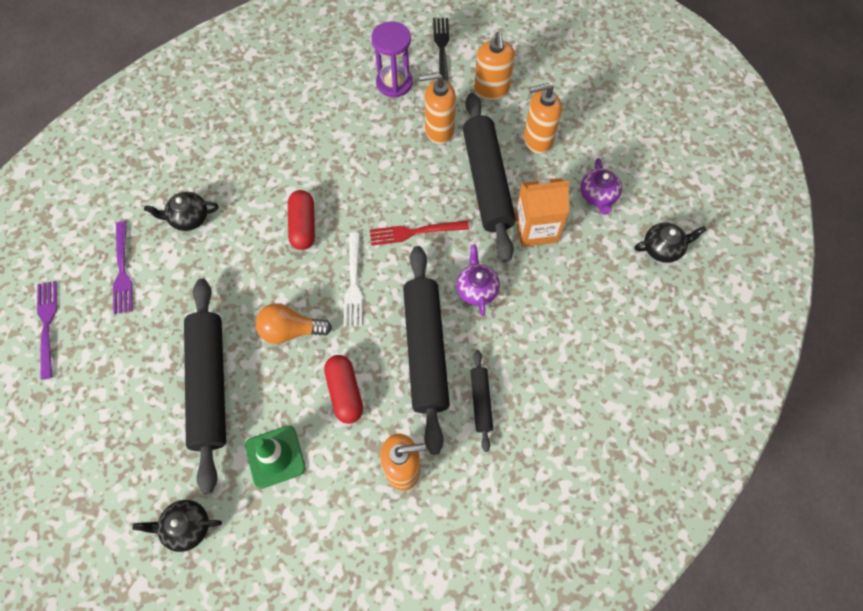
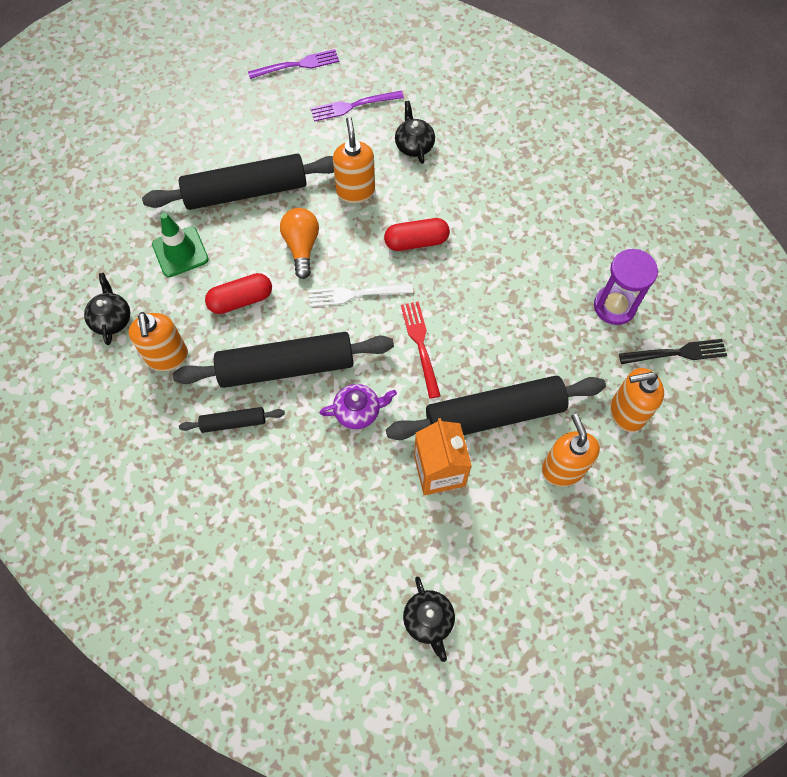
camera: 85 degrees right, 0 degrees up
black teapot [132,500,222,552] -> black teapot moved to [84,273,130,345]
orange soap dispenser [419,72,456,144] -> orange soap dispenser moved to [333,117,375,203]
purple teapot [580,158,622,215] -> none

